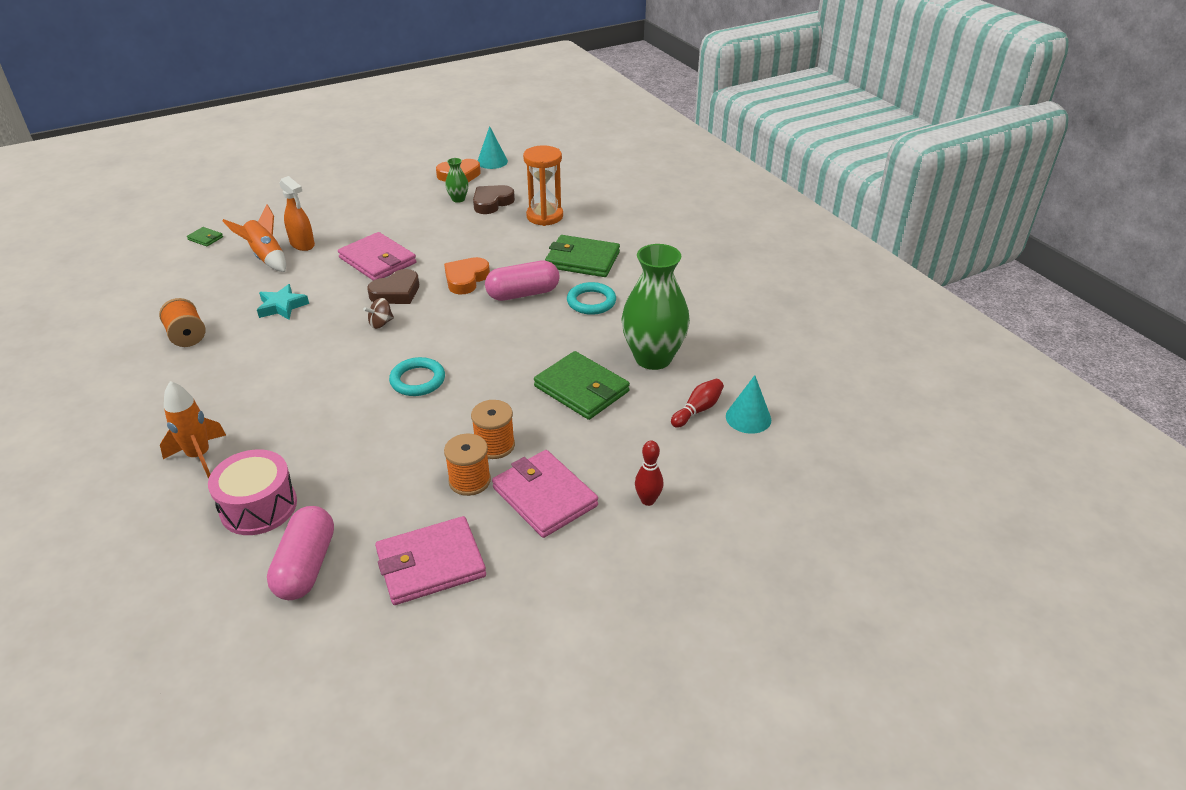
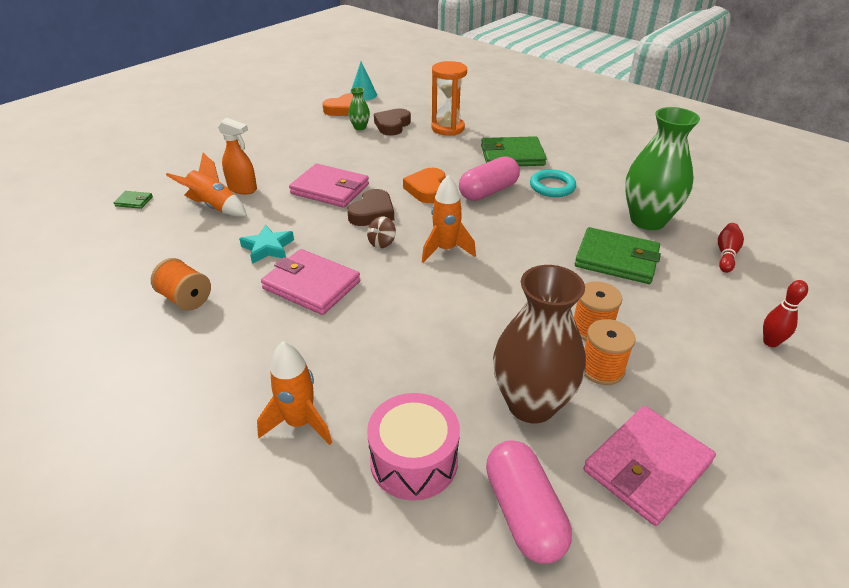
camera: 20 degrees left, 0 degrees up
turquoise ring [389,357,445,396] -> none
pink wallet [492,450,598,538] -> pink wallet moved to [261,249,360,315]
turquoise cone [726,375,771,434] -> none
none -> orange rocket [422,175,476,263]
none -> brown vase [493,265,586,423]

